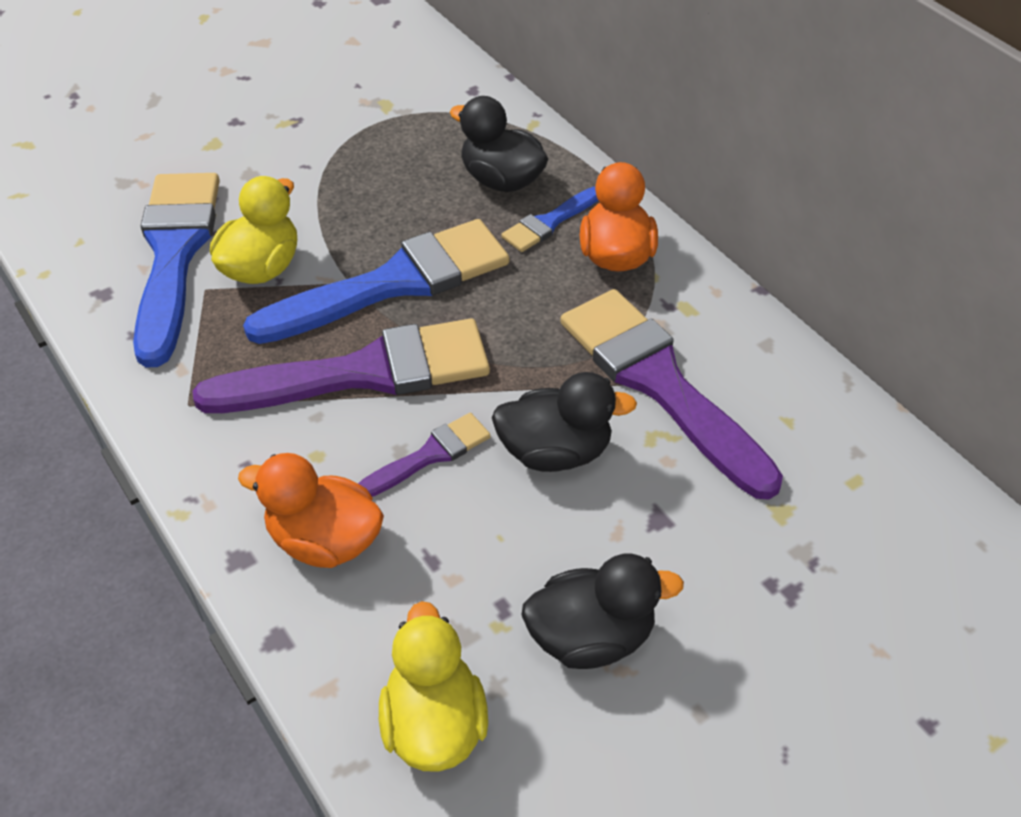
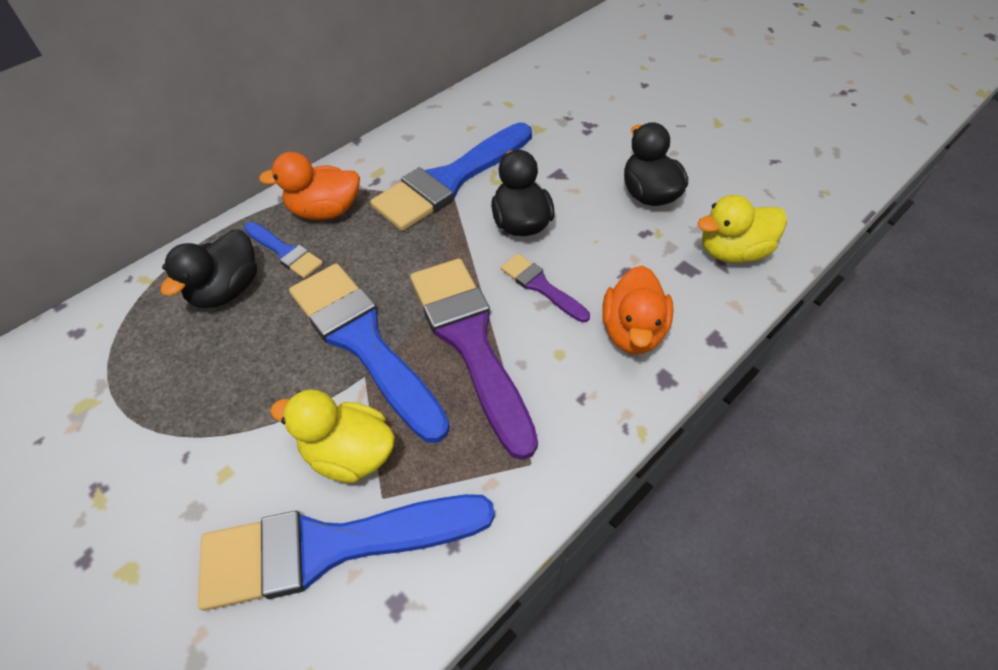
camera: 100 degrees left, 5 degrees up
purple brush [560,289,783,500] -> blue brush [370,122,532,231]

